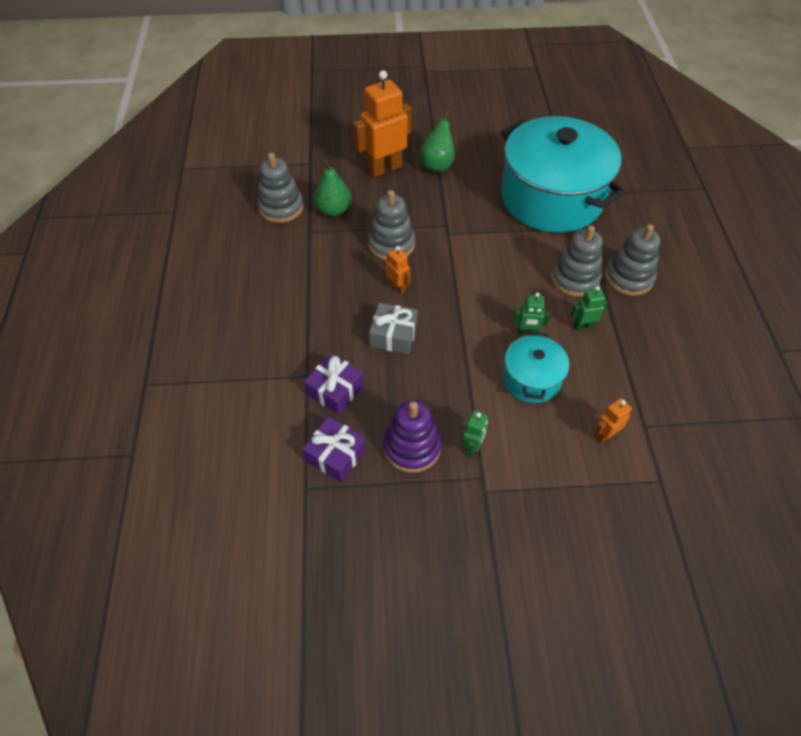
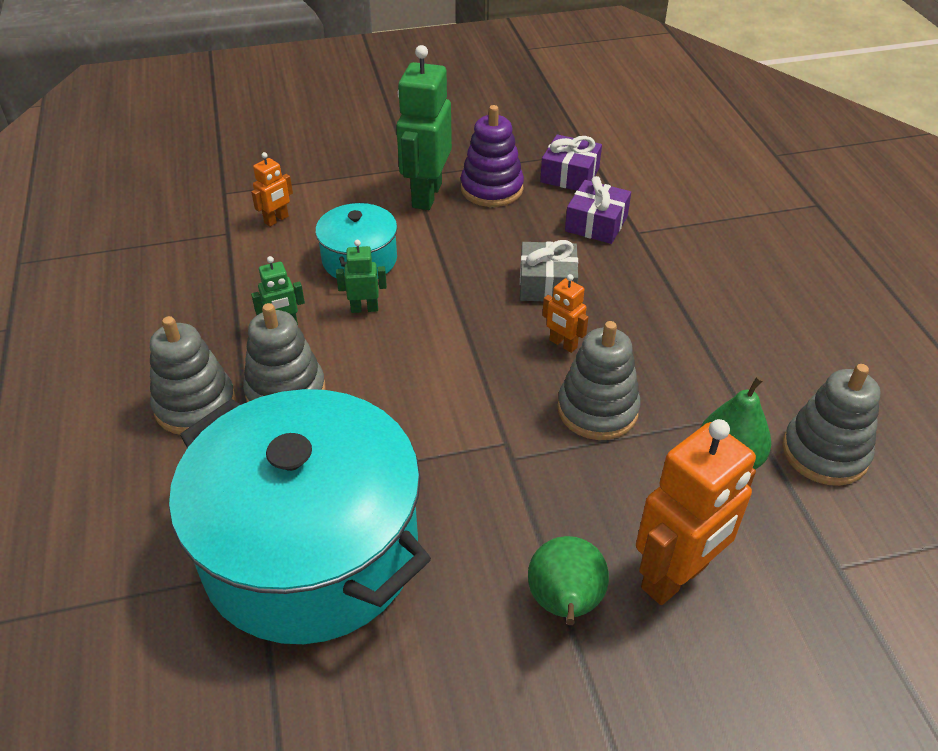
camera: 170 degrees right, 10 degrees down
green robot [462,410,488,457] -> green robot [396,45,452,210], size x2.09

